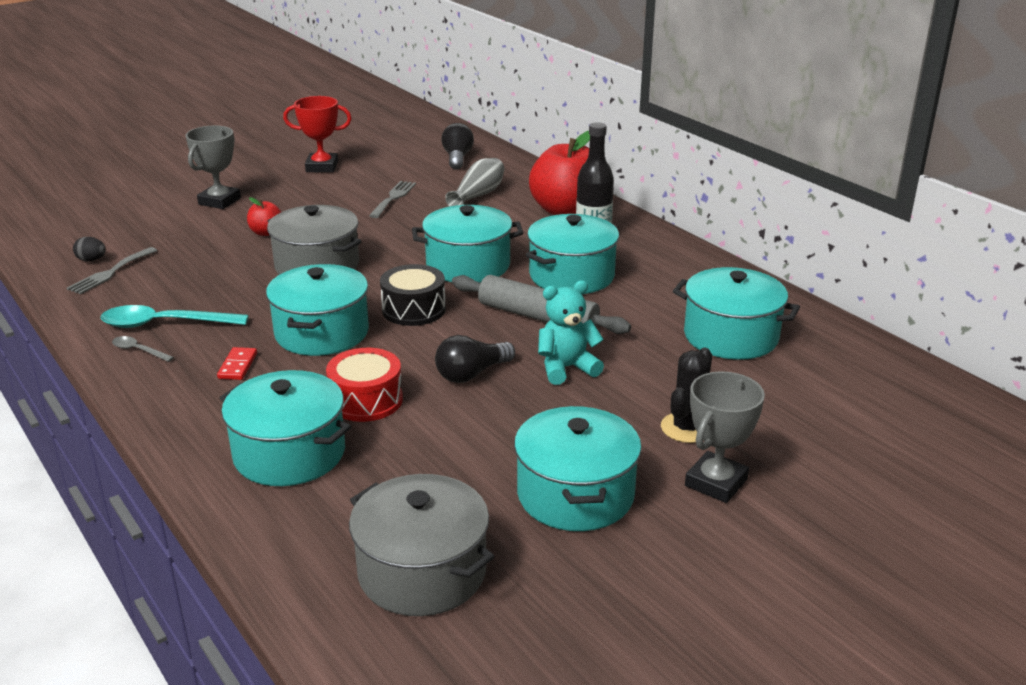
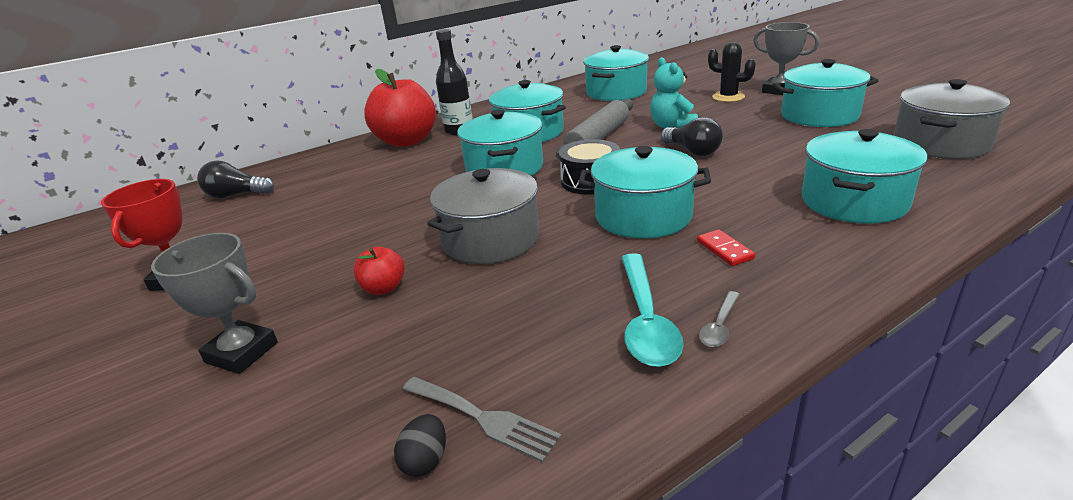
camera: 85 degrees left, 0 degrees up
red domino [217,347,257,380] -> red domino turned 60 degrees clockwise [697,229,755,266]
red drum [326,348,403,422] -> none
grey fork [369,181,416,218] -> none
grey vase [445,158,504,207] -> none

